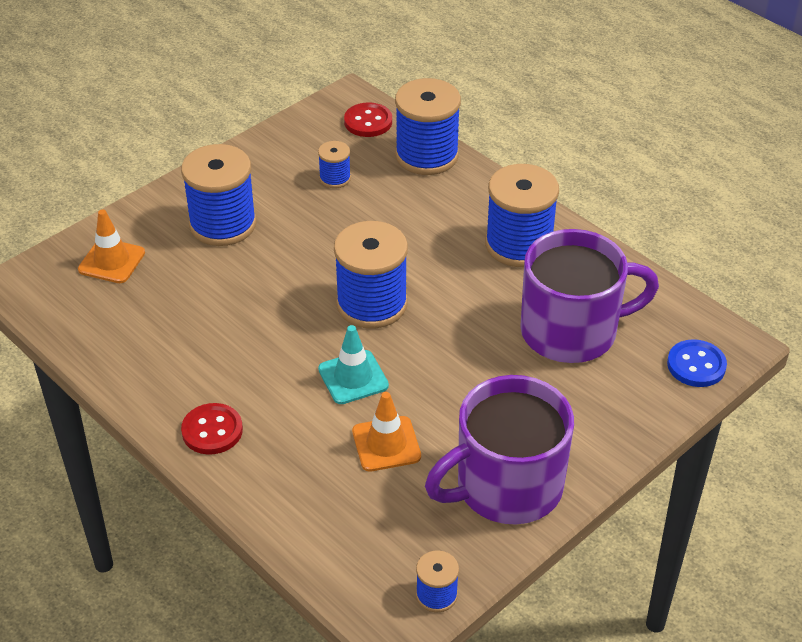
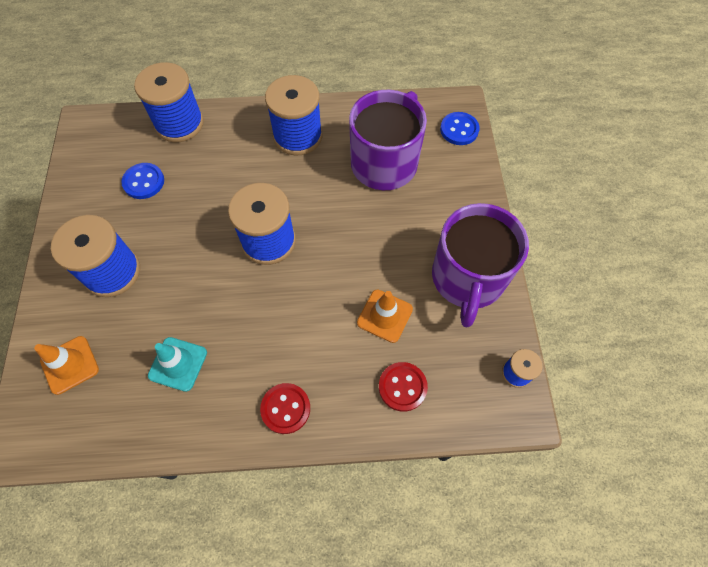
camera: 50 degrees left, 20 degrees up
blue spool [318,141,351,188] -> blue button [121,163,164,199]
turquoise traffic cone [318,325,389,404] -> turquoise traffic cone moved to [148,337,207,392]
red button [344,103,392,137] -> red button moved to [379,362,428,412]

